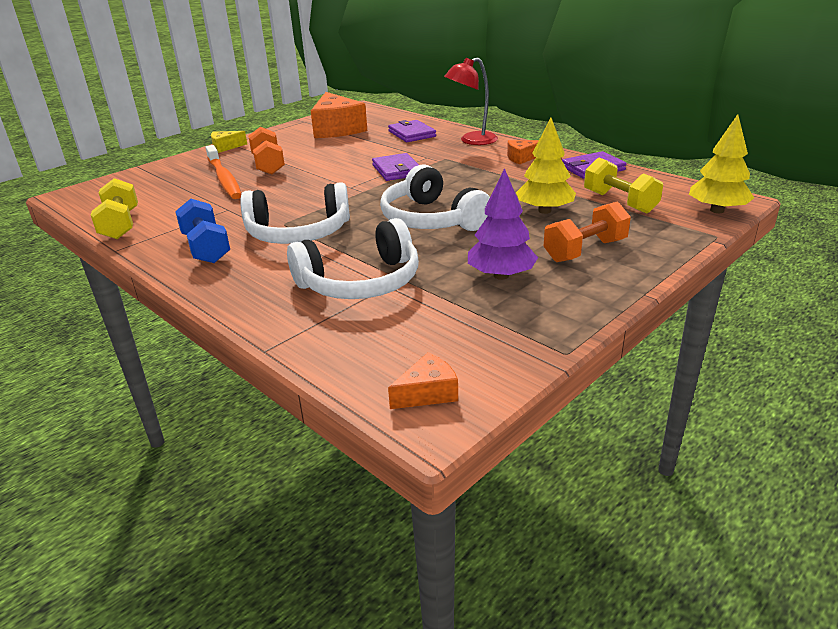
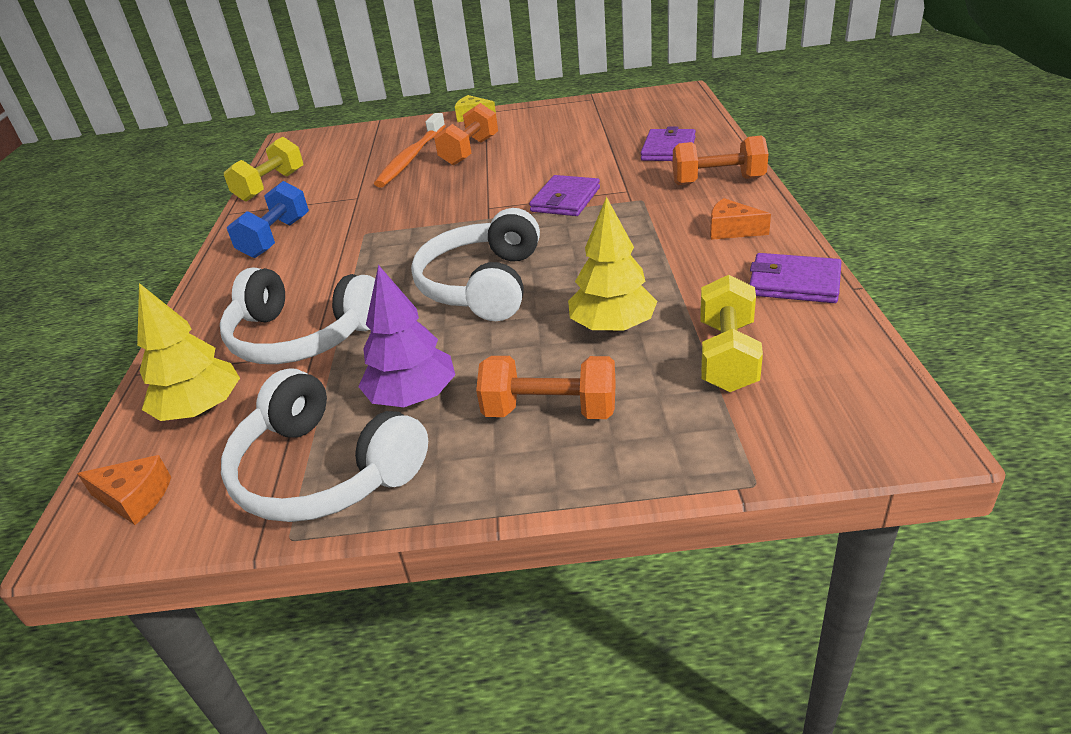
camera: 45 degrees right, 5 degrees up
white headphones [240,182,350,244] -> white headphones moved to [221,368,428,522]
orange cheese [311,92,367,138] -> none
red lamp [444,57,498,145] -> orange dumbbell [673,135,769,185]
yellow tree [689,114,754,213] -> yellow tree moved to [137,283,240,421]

